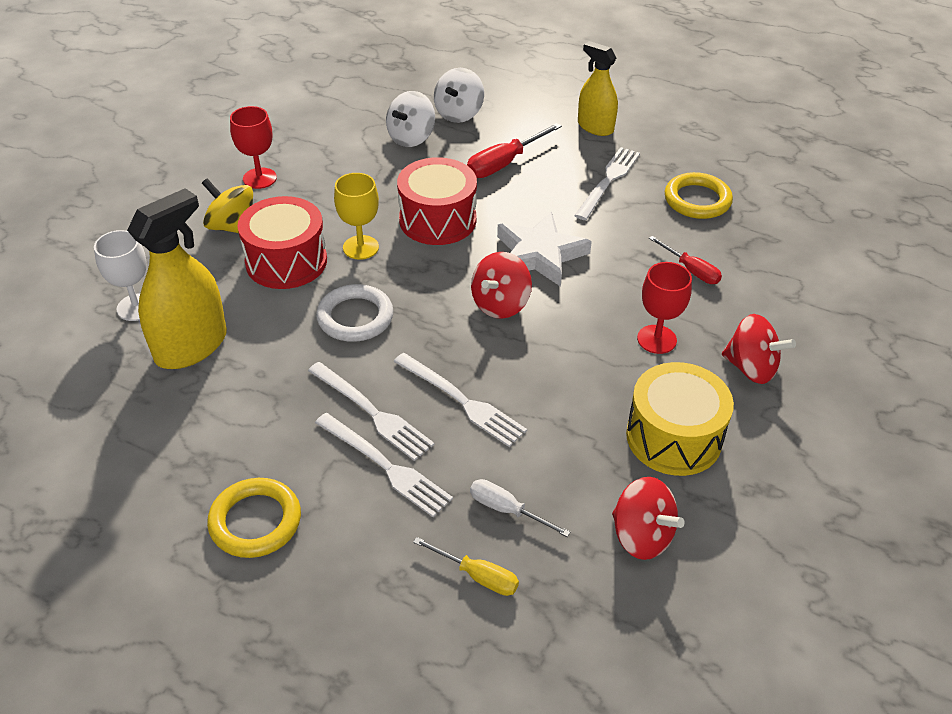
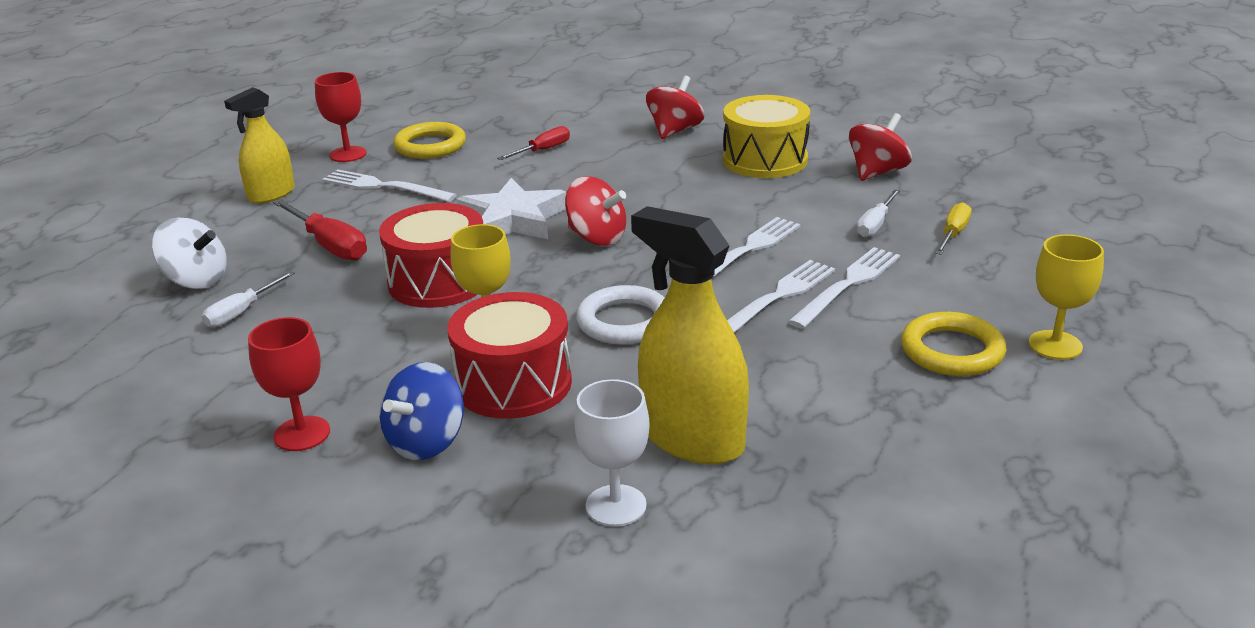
camera: 90 degrees left, 15 degrees down
yellow spinning top [202,178,253,233] -> blue spinning top [380,362,464,460]
white spinning top [386,91,435,147] -> white screwdriver [202,271,295,328]
red goblet [637,262,692,354] -> red goblet moved to [315,72,367,162]
none -> yellow goblet [1029,235,1104,360]

